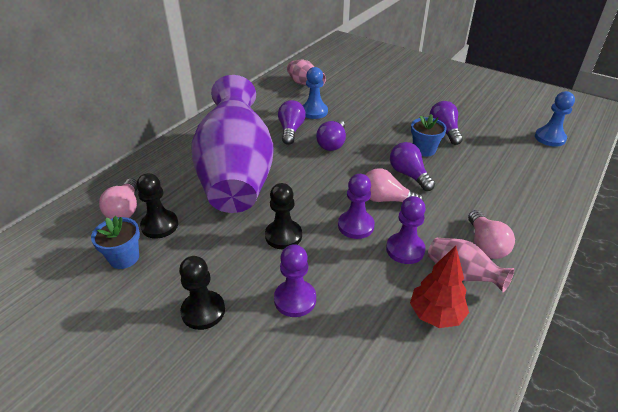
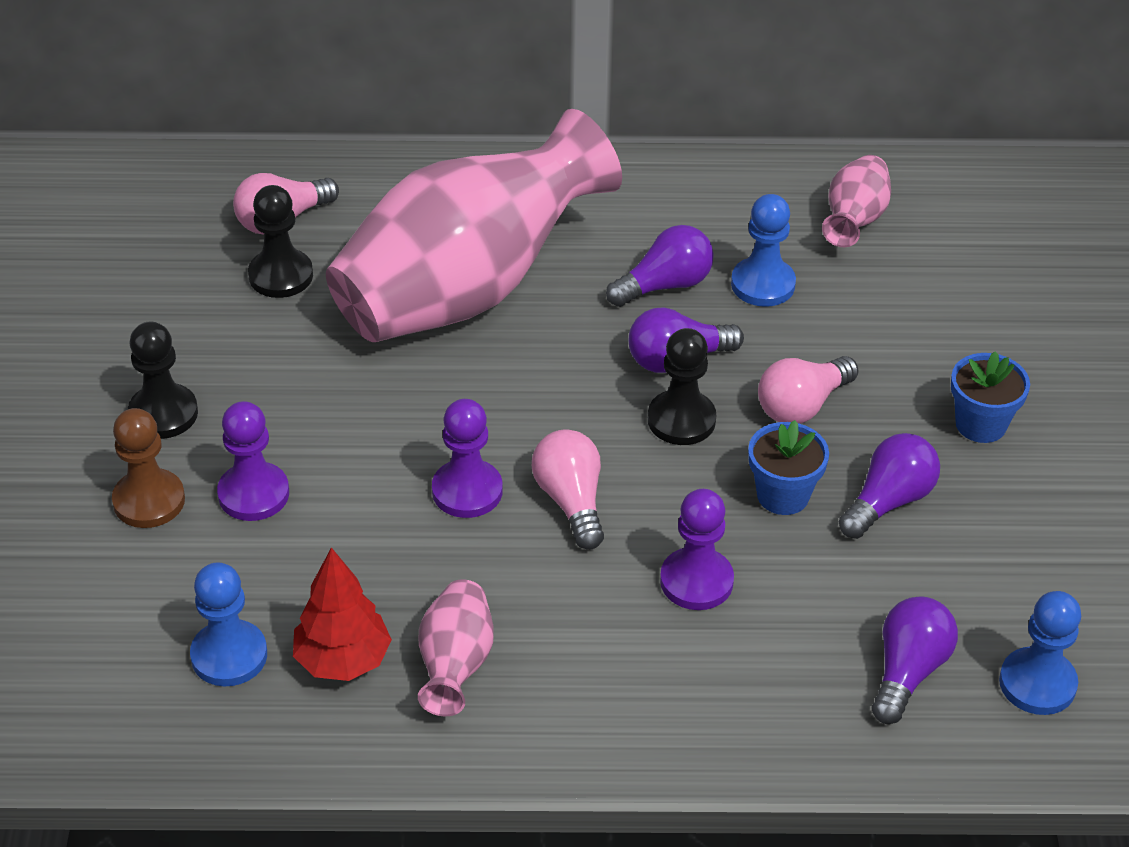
camera: 55 degrees right, 5 degrees up
blue flower pot [91,216,140,269] -> blue flower pot moved to [951,351,1030,443]
purple vase [191,75,274,213] -> pink vase [326,109,622,342]
black pawn [265,183,302,250] -> black pawn moved to [648,328,716,445]
purple pawn [386,196,426,264] -> purple pawn moved to [660,489,734,610]
purple light bulb [390,142,435,191] -> purple light bulb moved to [872,596,958,724]
pink light bulb [468,210,515,259] -> pink light bulb moved to [758,356,859,424]
none -> brown pawn [112,408,185,528]
none -> blue pawn [190,562,267,686]

